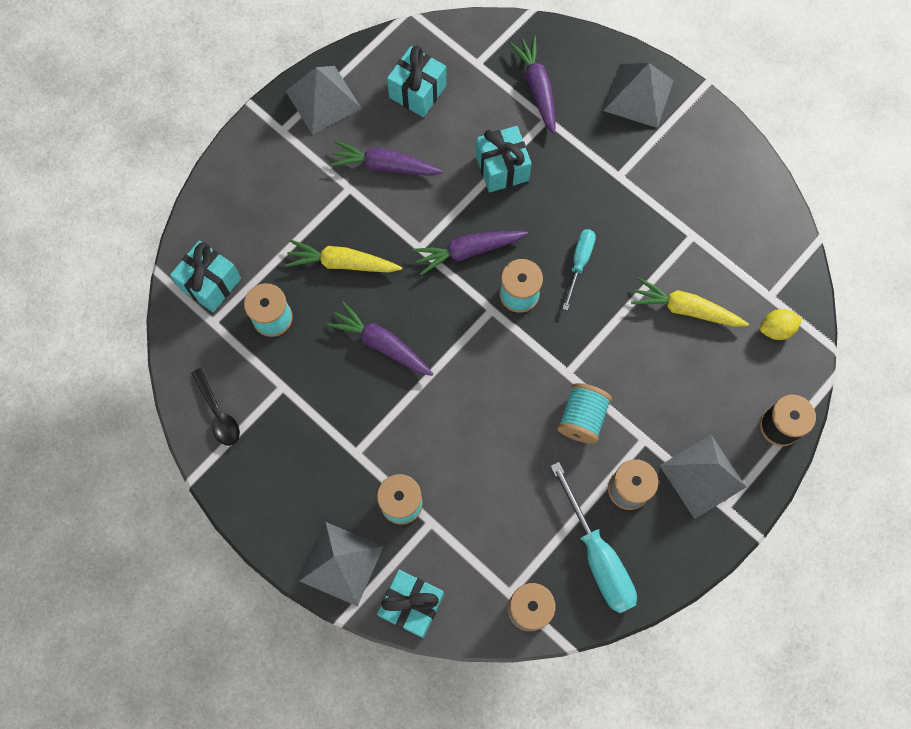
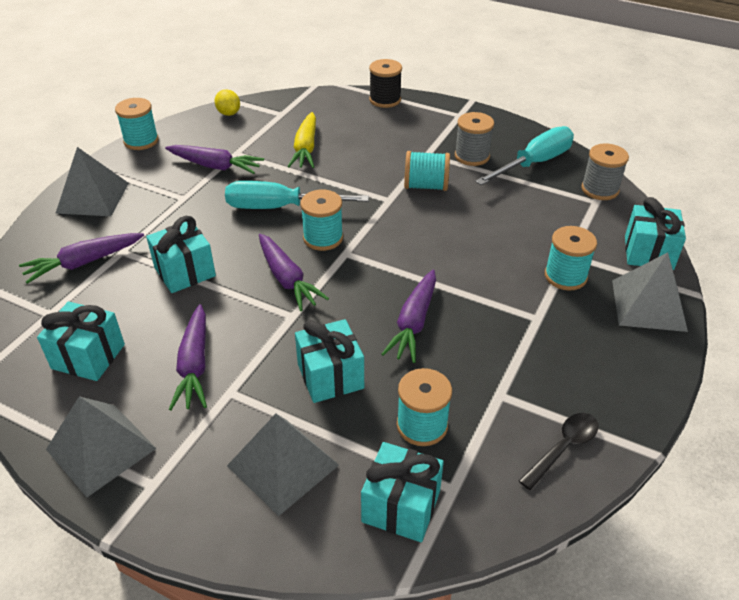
camera: 105 degrees left, 30 degrees down
yellow carrot [285,240,402,272] -> turquoise gift [295,319,364,403]
turquoise screwdriver [563,229,596,311] -> turquoise screwdriver [225,181,369,209], size x1.69
grey pyramid [660,435,746,519] -> grey pyramid moved to [227,414,339,516]
yellow lemon [760,309,802,340] -> yellow lemon moved to [215,89,240,116]
none -> turquoise spool [115,98,159,150]
none -> purple carrot [165,145,264,174]

